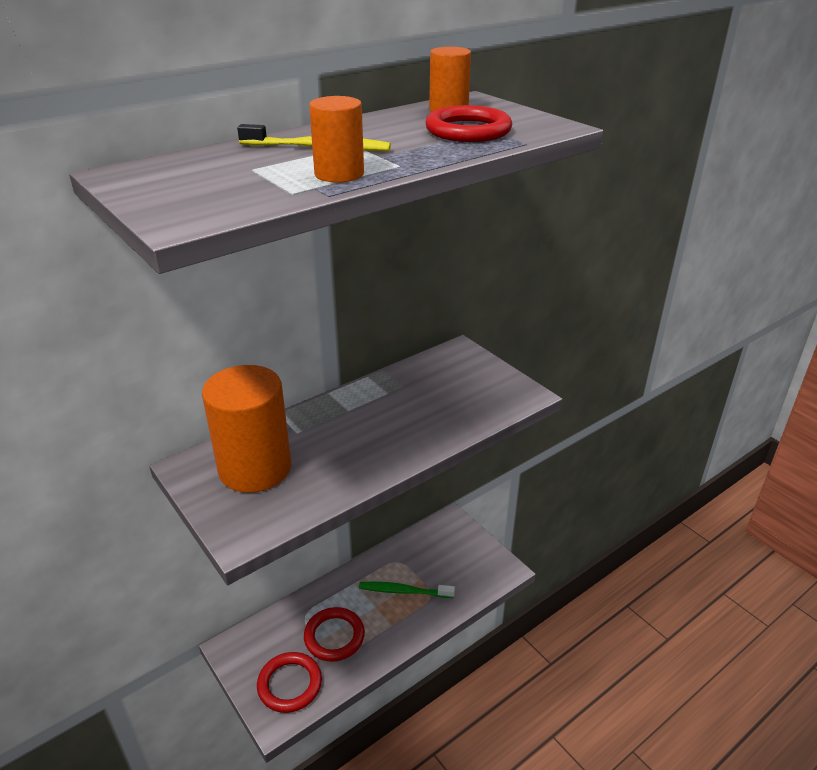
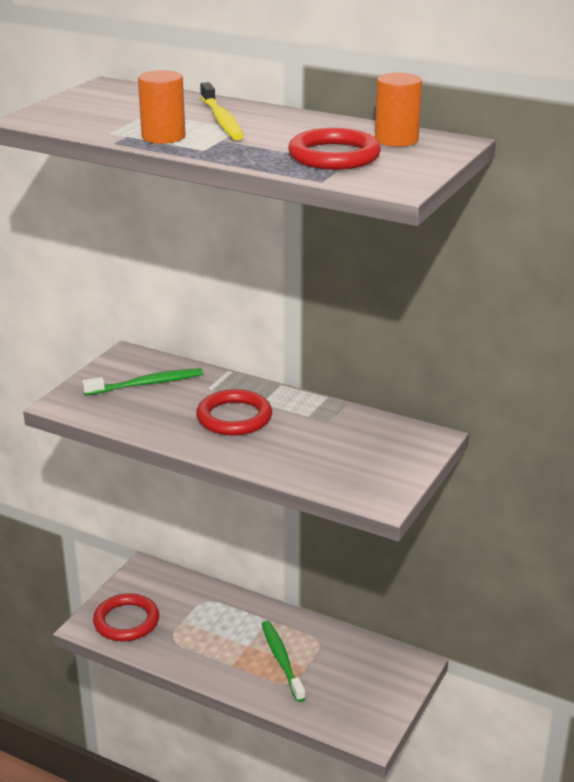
camera: 65 degrees right, 5 degrees down
orange cylinder [202,365,291,493] -> green toothbrush [82,368,203,396]
red ring [304,607,365,661] -> red ring moved to [196,389,272,435]

